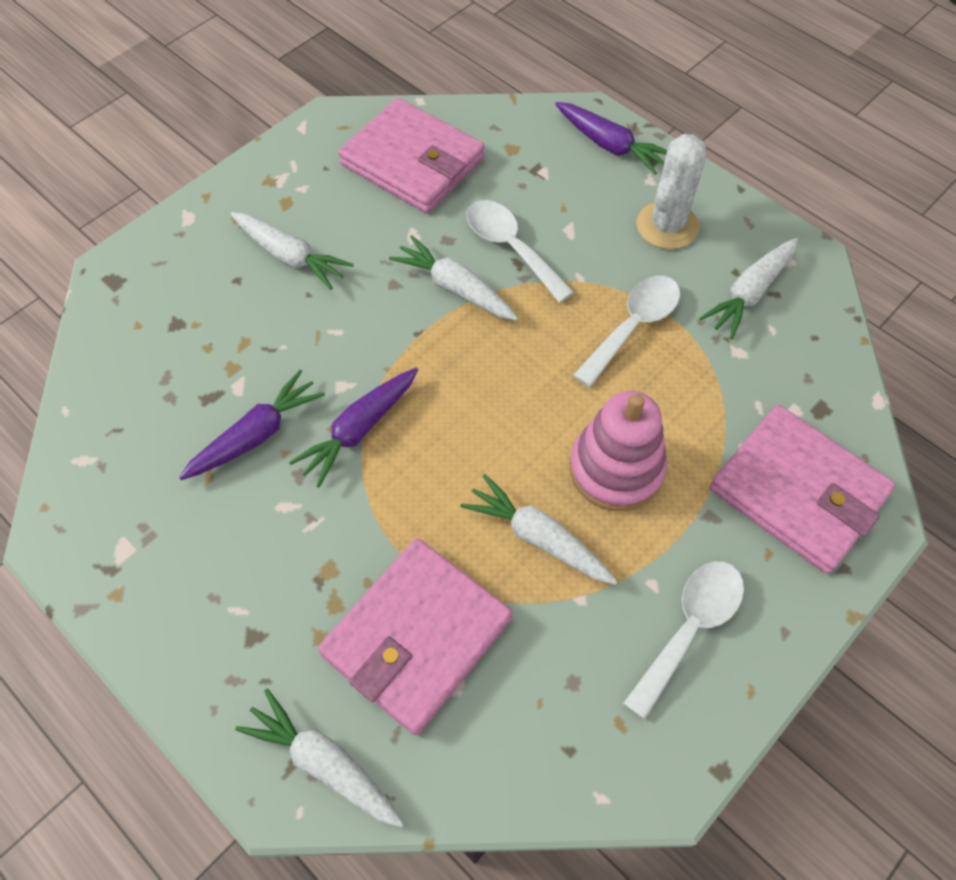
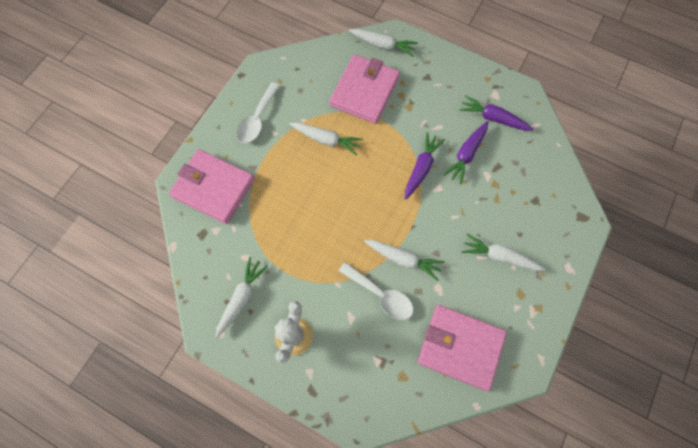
camera: 165 degrees right, 10 degrees up
purple carrot [555,102,667,175] -> purple carrot moved to [459,95,534,131]
pink stacking toy [570,391,667,511] -> none
white spoon [573,275,680,387] -> none

